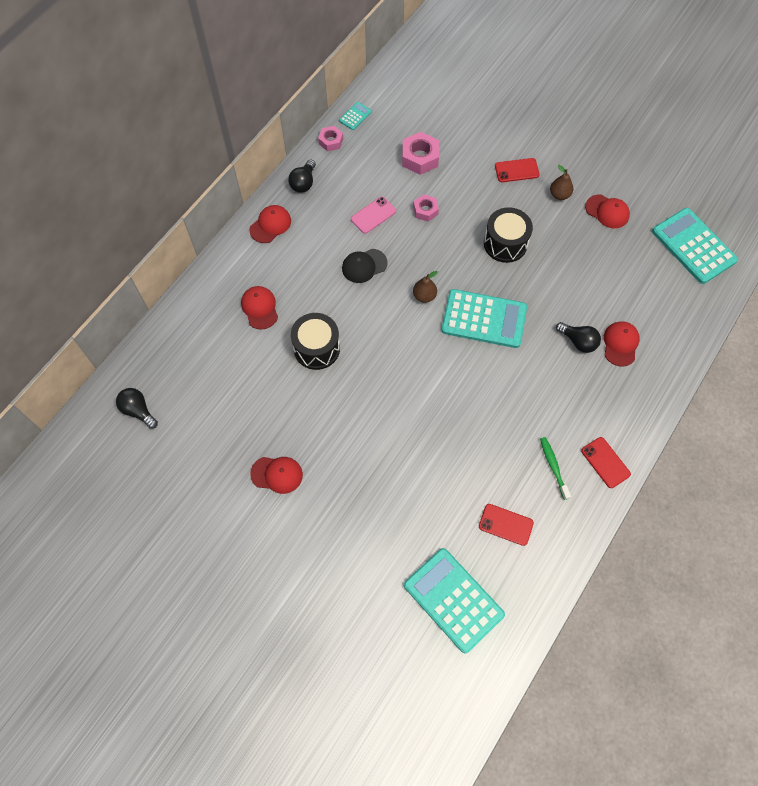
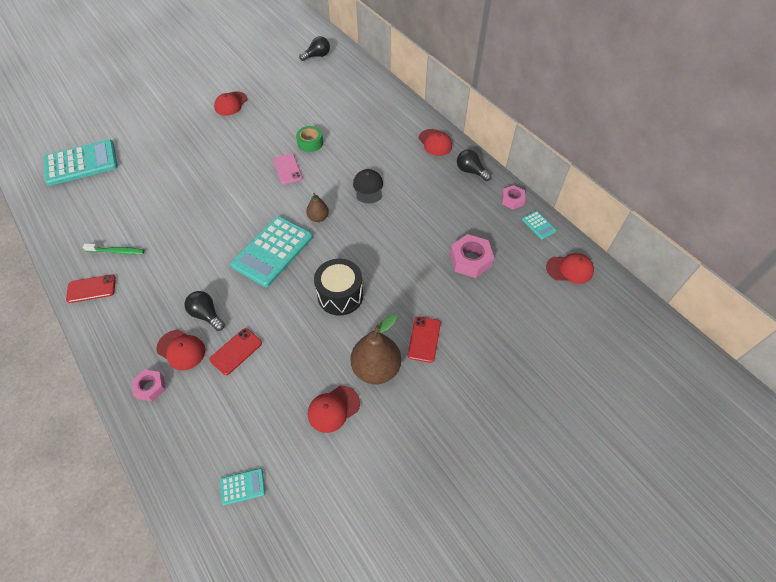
camera: 110 degrees right, 10 degrees down
red cap [241,286,278,330] -> red cap moved to [546,253,594,284]
black drum [291,313,340,370] -> green tape [296,126,323,152]
pink phone [351,197,396,234] -> pink phone moved to [273,154,302,184]
pink nut [413,194,439,222] -> pink nut moved to [132,370,166,402]
red phone [479,504,534,546] -> red phone moved to [209,328,262,375]
brown pear [550,165,573,200] -> brown pear [350,314,401,384], size x1.86
black light bulb [556,322,601,353] -> black light bulb turned 75 degrees clockwise [184,291,225,331]
turquoise calculator [652,208,738,284] -> turquoise calculator [220,468,265,505], size x0.43

